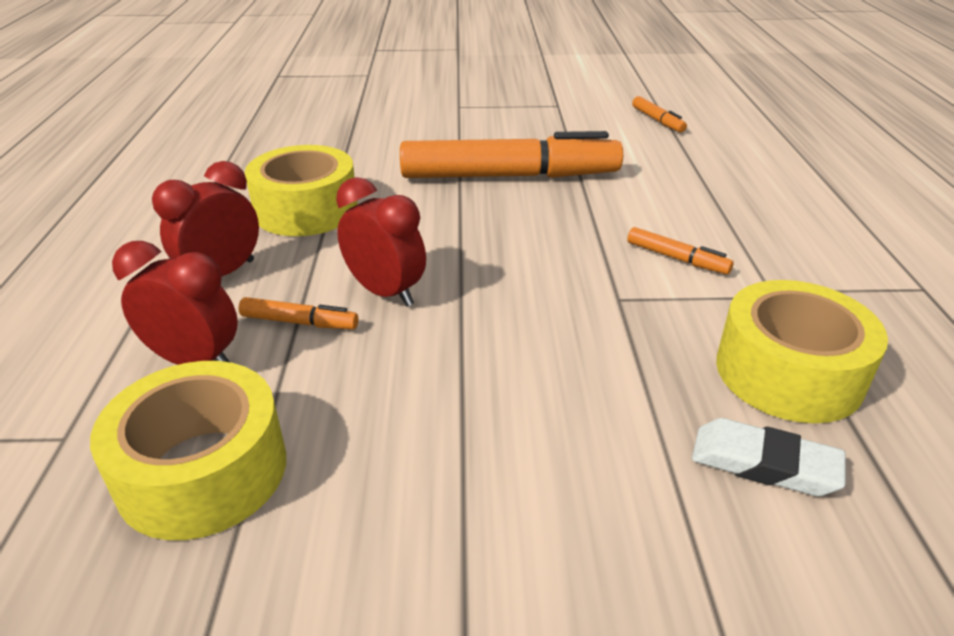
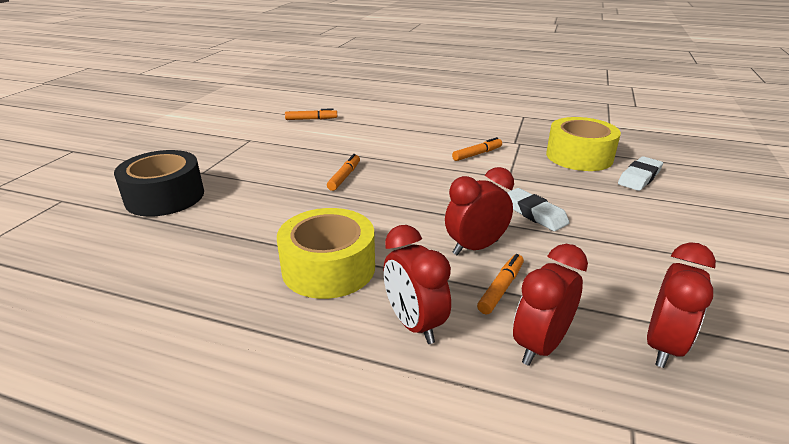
camera: 70 degrees left, 5 degrees down
yellow tape [90,361,286,540] -> red clock [647,242,716,368]
orange marker [400,131,623,178] -> orange marker [327,154,360,191], size x0.41
none -> black tape [114,150,204,217]
none -> white eraser [507,188,570,231]

